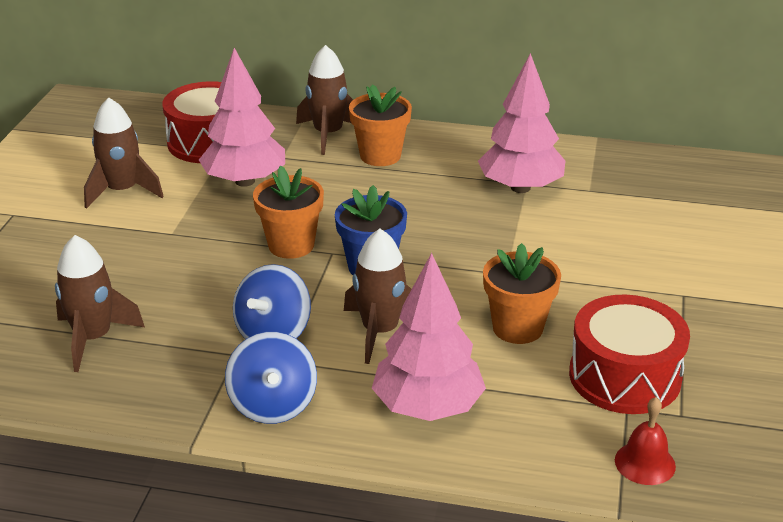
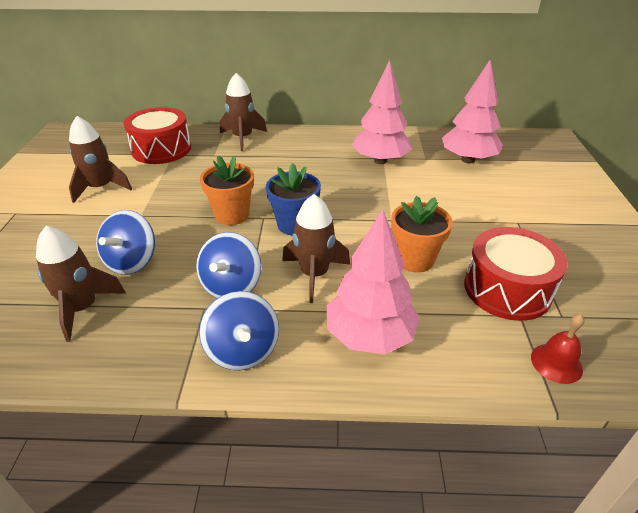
camera: 10 degrees left, 5 degrees up
pink tree [199,48,285,187] -> pink tree moved to [442,59,503,163]
orange flower pot [349,84,412,166] -> none
none -> blue spinning top [96,210,155,275]

